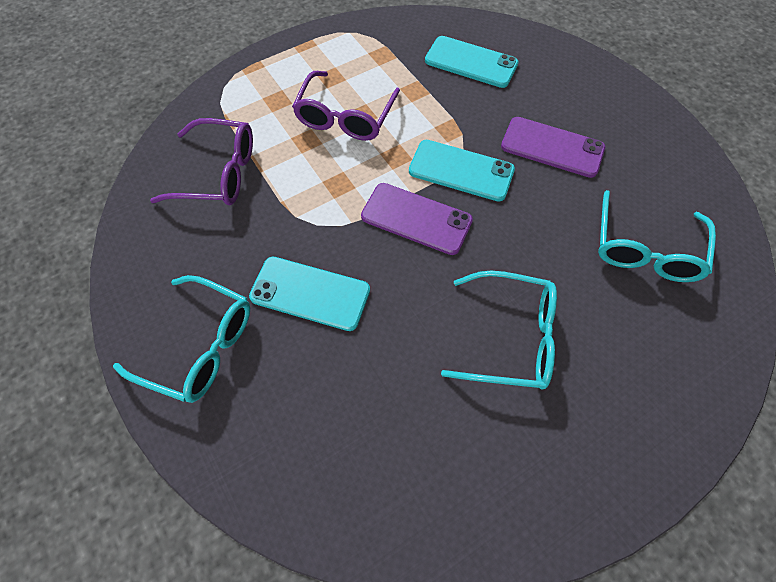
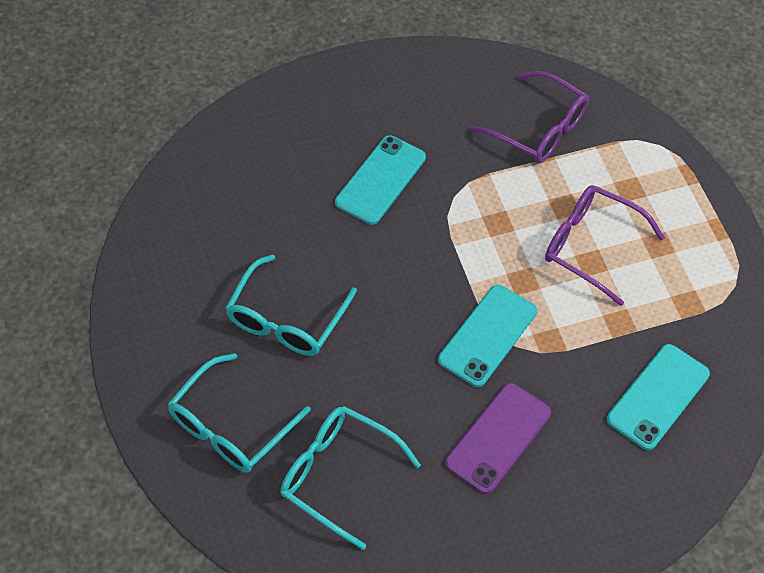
camera: 105 degrees right, 5 degrees down
turquoise glasses [113,275,250,403] -> turquoise glasses moved to [168,353,311,472]
purple glasses [150,118,253,205] -> purple glasses turned 75 degrees counterclockwise [469,71,589,163]
purple phone [361,183,473,255] -> none

